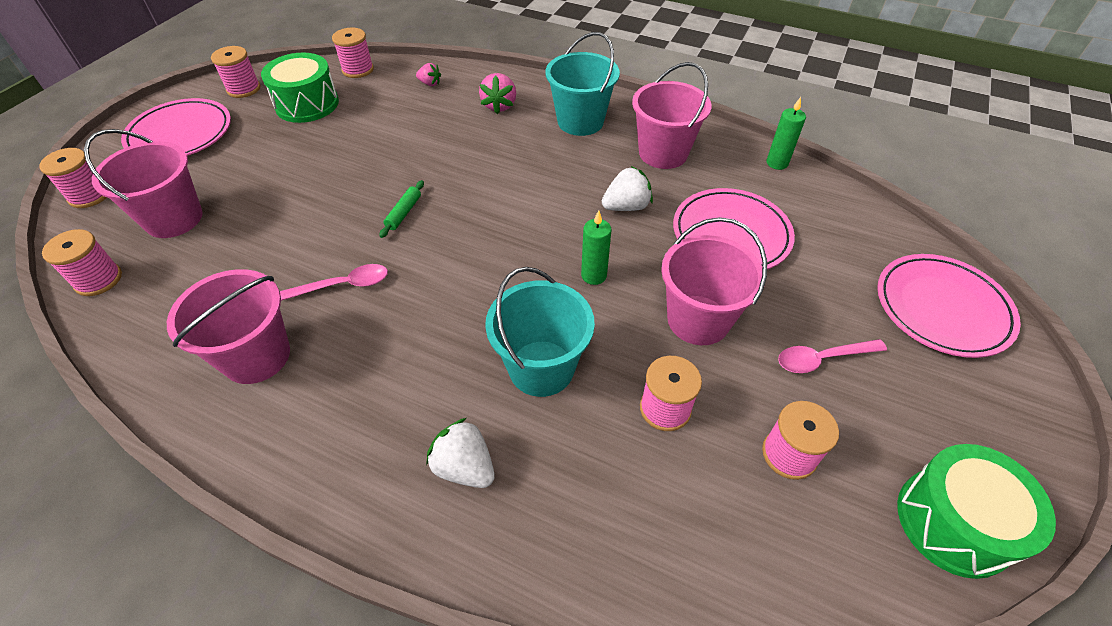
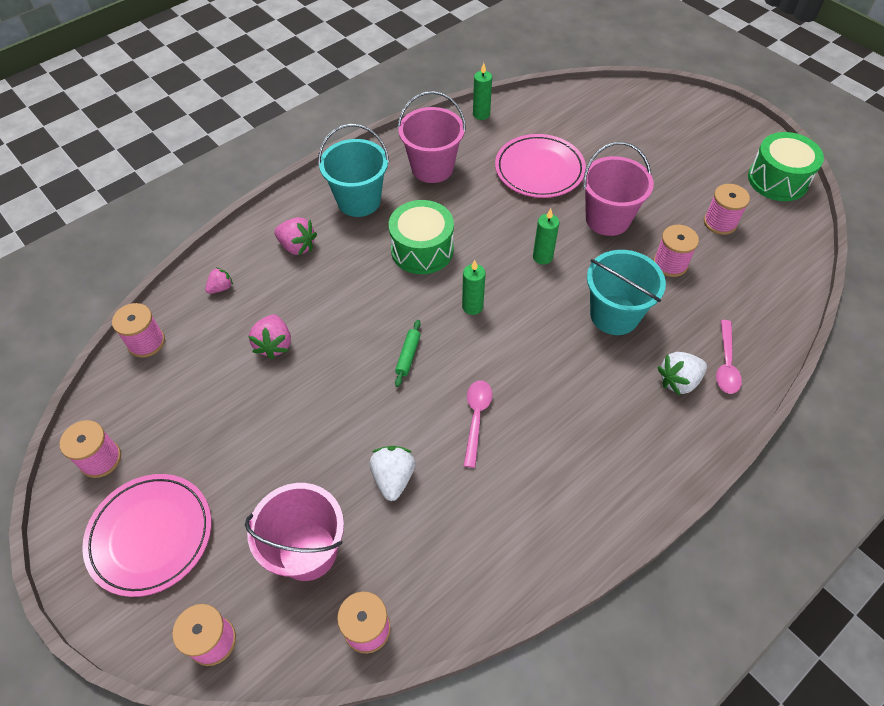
camera: 65 degrees left, 5 degrees up
pink bucket [167,269,290,384] -> none
green drum [261,53,339,123] -> green drum moved to [389,200,454,274]
green rolling pin [379,180,424,238] -> green rolling pin turned 60 degrees clockwise [395,320,421,387]
white strawberry [602,166,653,211] -> white strawberry moved to [369,446,415,501]
pink spoon [778,339,887,373] -> pink spoon moved to [716,320,742,394]
pink plate [877,254,1021,358] -> none
none -> pink strawberry [248,314,291,359]
none -> green candle [462,260,486,315]

